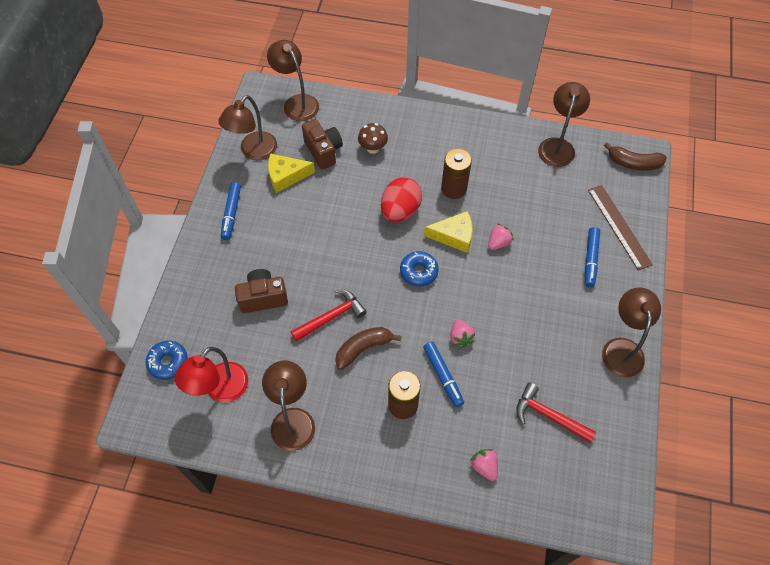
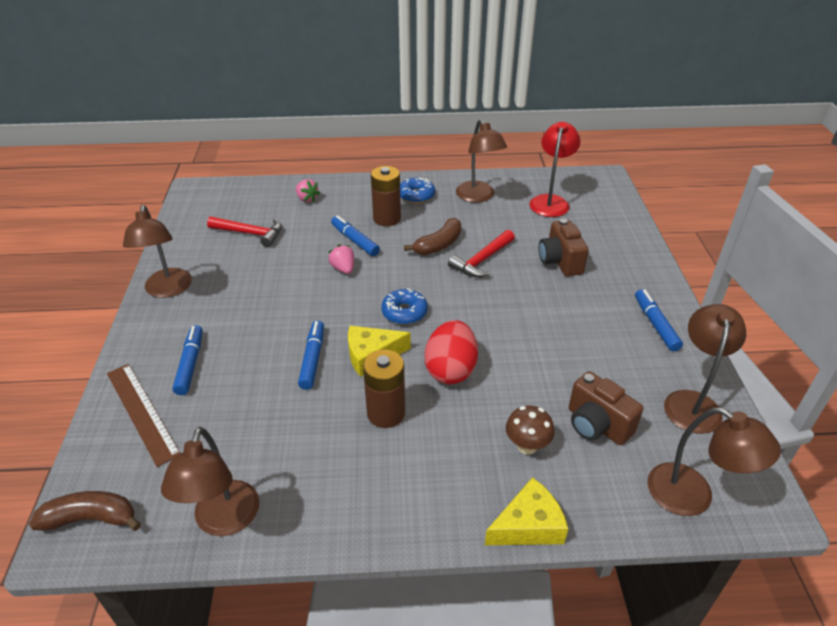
camera: 165 degrees right, 20 degrees down
blue donut [146,341,188,380] -> blue donut moved to [400,178,435,204]
brown camera [235,269,288,313] -> brown camera turned 105 degrees clockwise [538,219,589,276]
yellow cheese [268,153,315,193] -> yellow cheese moved to [485,477,568,545]
pink strawberry [488,224,513,250] -> blue marker [298,320,324,390]

